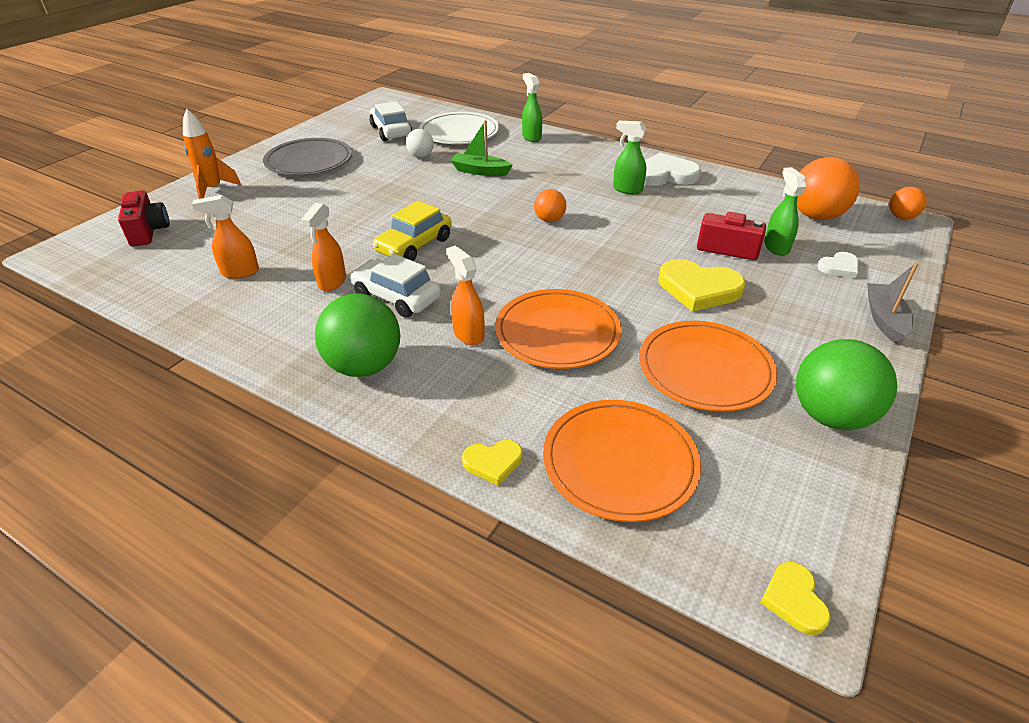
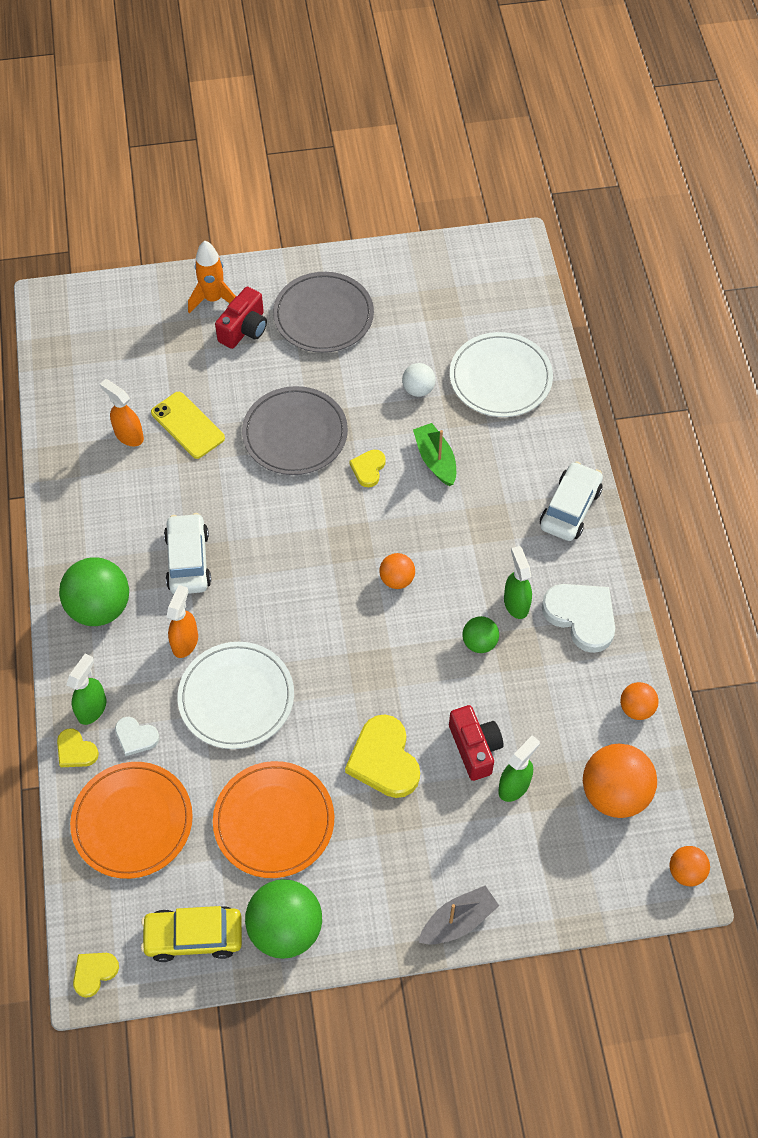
camera: 50 degrees right, 20 degrees up
red camera [118,190,170,247] -> red camera moved to [215,287,267,349]
orange spray bottle [301,203,346,292] -> none
white car [369,101,412,141] -> white car moved to [540,461,603,541]
yellow car [373,201,452,261] -> yellow car moved to [141,906,242,962]
orange plate [495,289,622,369] -> white plate [178,642,294,749]
green spray bottle [522,73,542,142] -> green spray bottle moved to [67,654,106,725]
white heart [817,252,858,278] -> white heart moved to [115,717,160,756]
none -> yellow phone [151,392,225,459]
none -> grey plate [242,386,348,475]
none -> yellow heart [349,450,386,487]
none -> green ball [462,616,499,653]
none -> orange ball [620,682,659,720]

